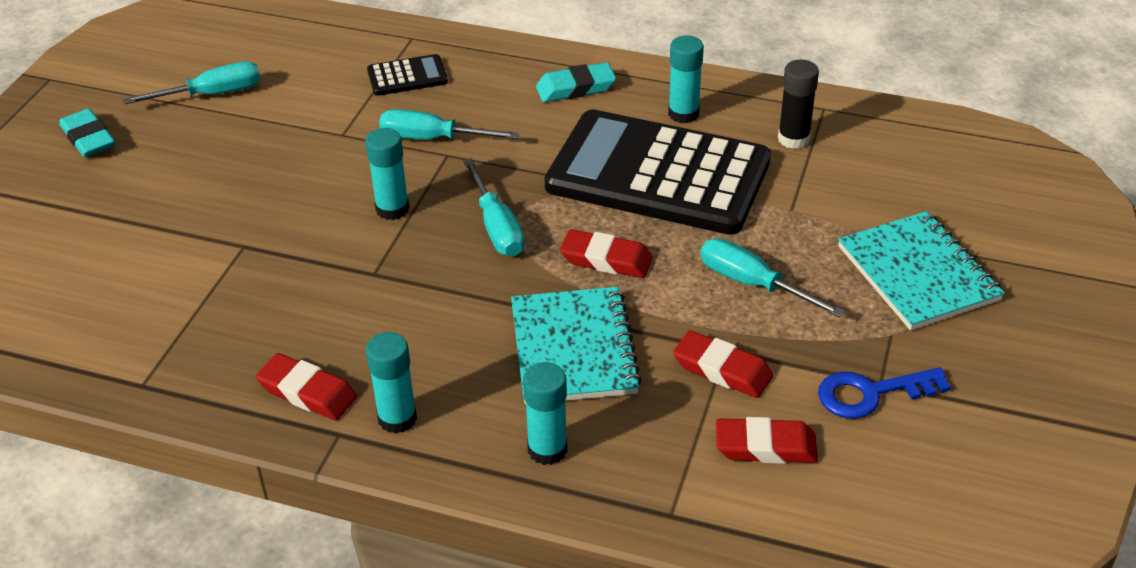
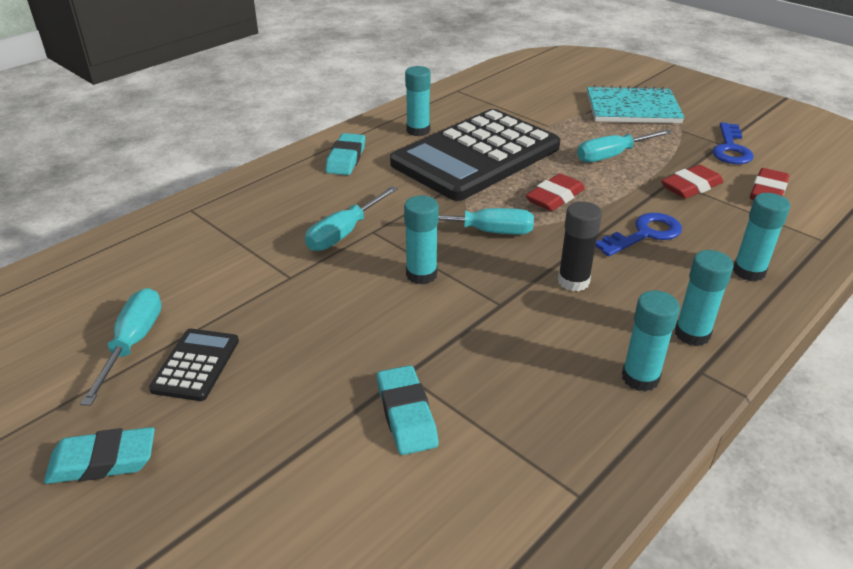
camera: 65 degrees left, 5 degrees down
red eraser [256,353,357,420] -> turquoise glue stick [622,290,680,392]
black calculator [367,54,448,96] -> black calculator moved to [149,329,239,401]
turquoise notebook [511,287,642,404] -> blue key [595,213,682,256]
black glue stick [778,60,819,149] -> black glue stick moved to [558,202,602,291]
none -> turquoise eraser [377,365,438,455]

